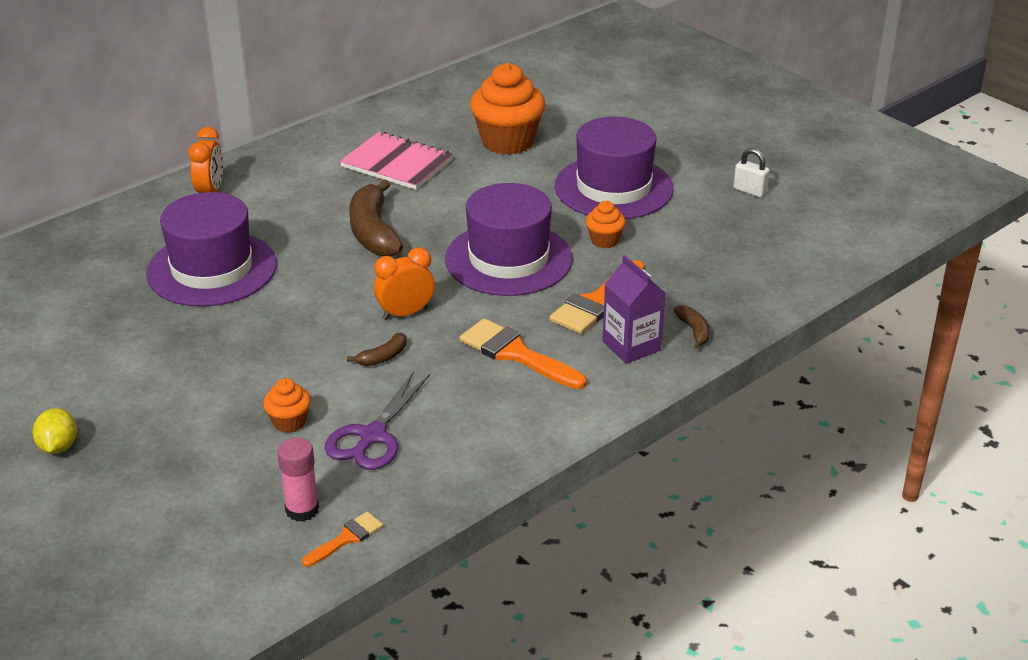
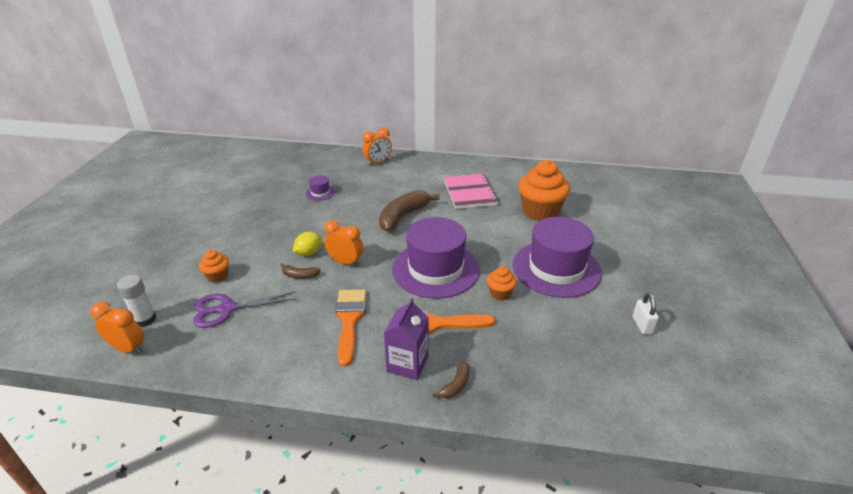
camera: 50 degrees right, 0 degrees up
yellow lemon [32,408,77,454] -> yellow lemon moved to [293,232,322,256]
purple hat [146,192,277,307] -> purple hat [306,176,335,201], size x0.41
pink glue stick [277,438,319,522] -> white glue stick [117,275,156,327]
orange brush [302,512,383,567] -> orange clock [91,302,144,354]

